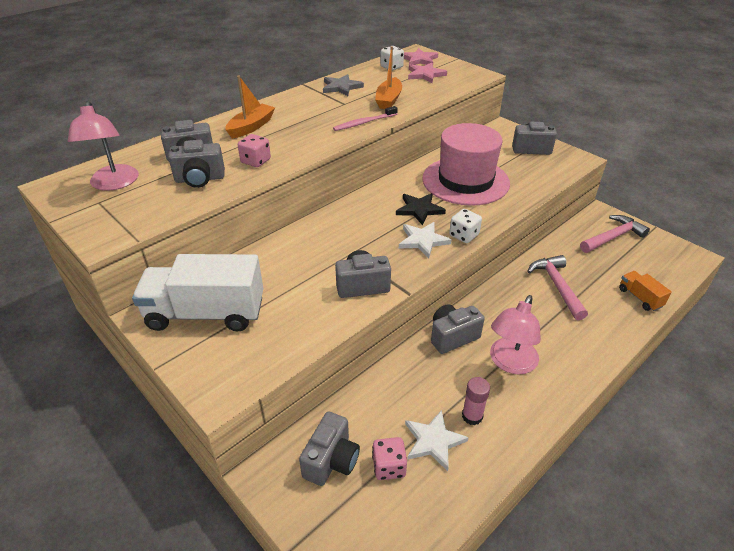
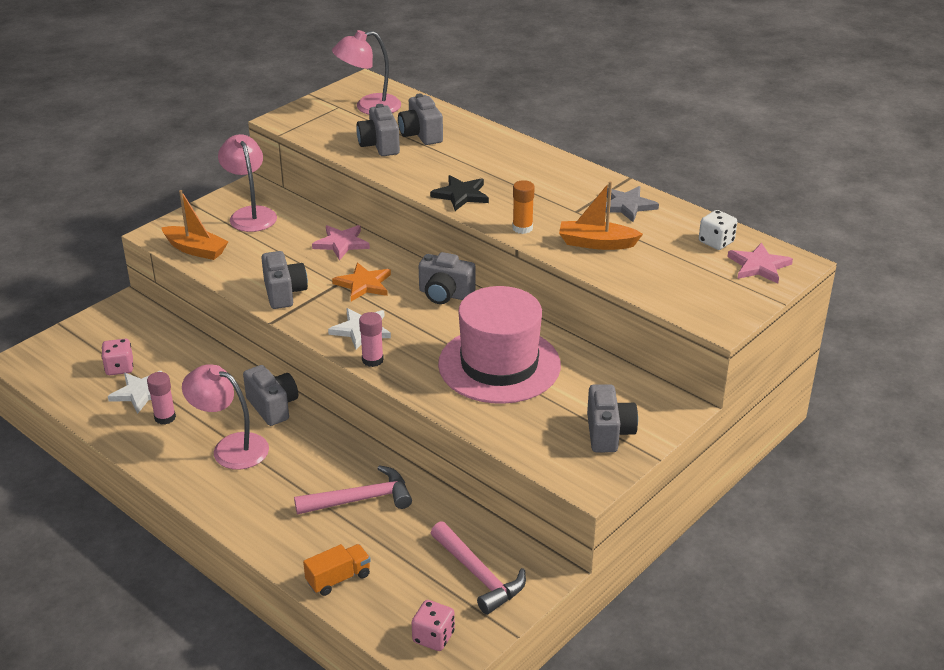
camera: 85 degrees right, 5 degrees down
white truck [132,254,263,331] -> pink lamp [218,134,277,232]
orange boat [225,75,275,139] -> orange boat moved to [161,190,229,260]
pink dice [238,134,271,167] -> pink dice moved to [412,600,455,651]
grey camera [299,411,360,486] -> grey camera moved to [419,252,475,304]
pink toothbrush [333,106,398,131] -> orange glue stick [512,180,534,234]
black star [396,193,446,225] -> black star moved to [430,175,489,211]
pink star [408,63,447,83] -> pink star moved to [312,225,370,260]
white dice [449,209,482,243] -> pink glue stick [359,312,384,367]
none -> orange star [332,263,391,301]

